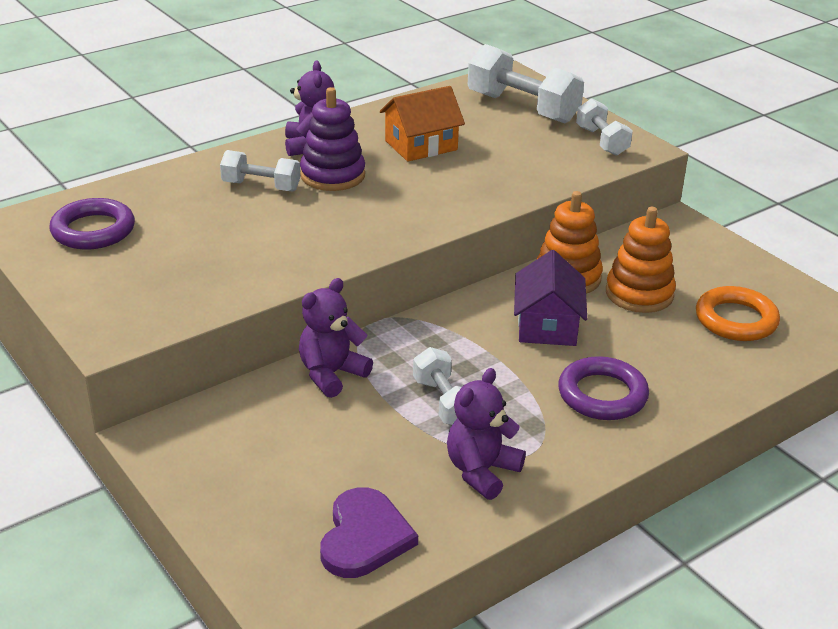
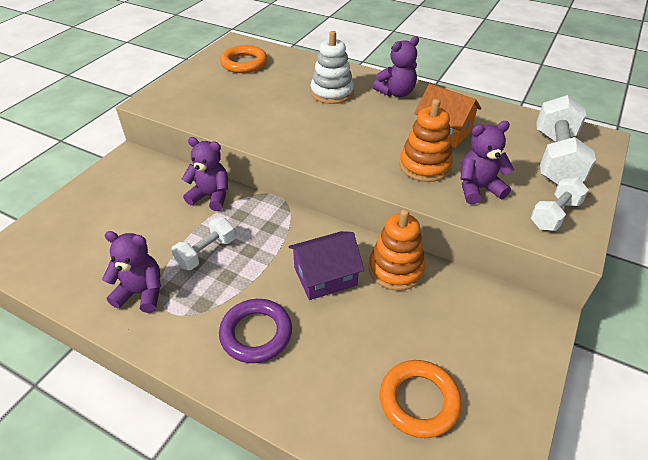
camera: 65 degrees right, 10 degrees up
purple ring [49,198,135,249] -> orange ring [220,45,267,73]
white dumbbell [220,150,300,191] -> white stacking toy [310,31,354,104]
purple stacking toy [300,87,365,191] -> none
purple heart [320,487,418,578] -> none
orange stacking toy [606,207,676,313] -> orange stacking toy moved to [399,99,453,182]
none -> purple teddy bear [460,121,514,204]

